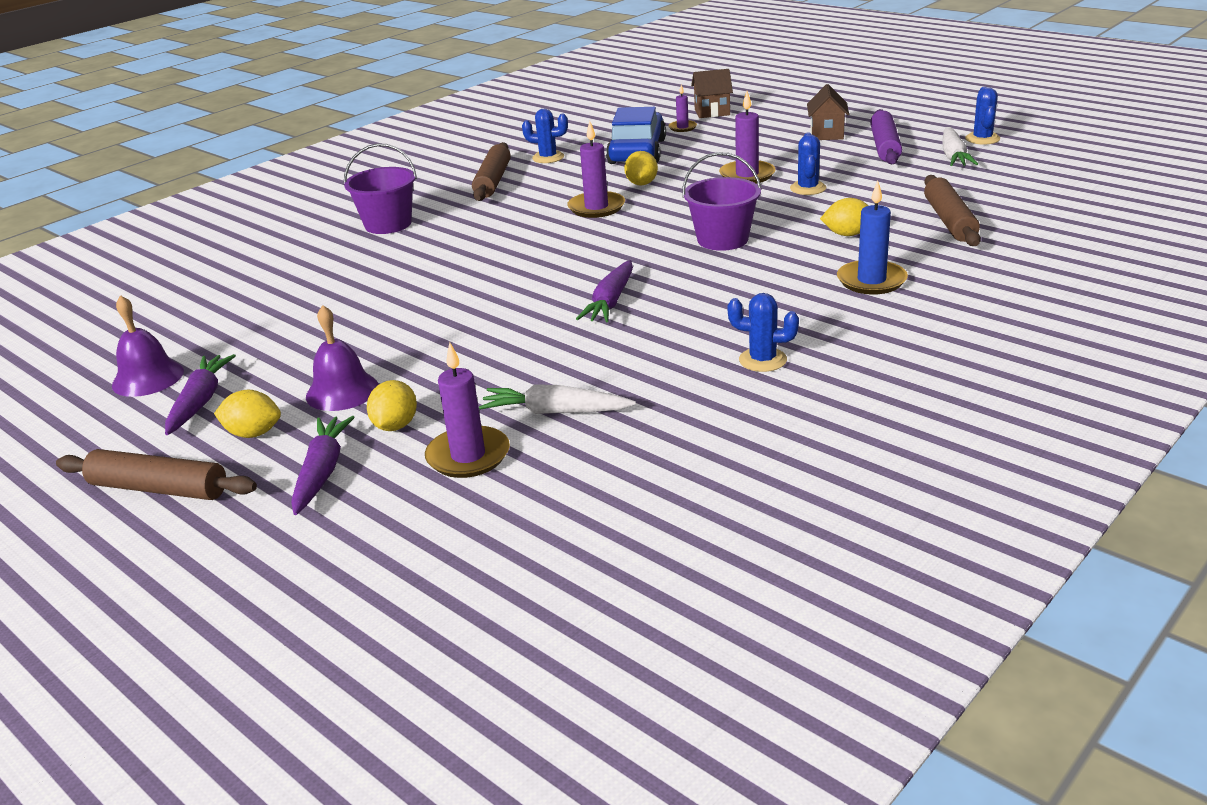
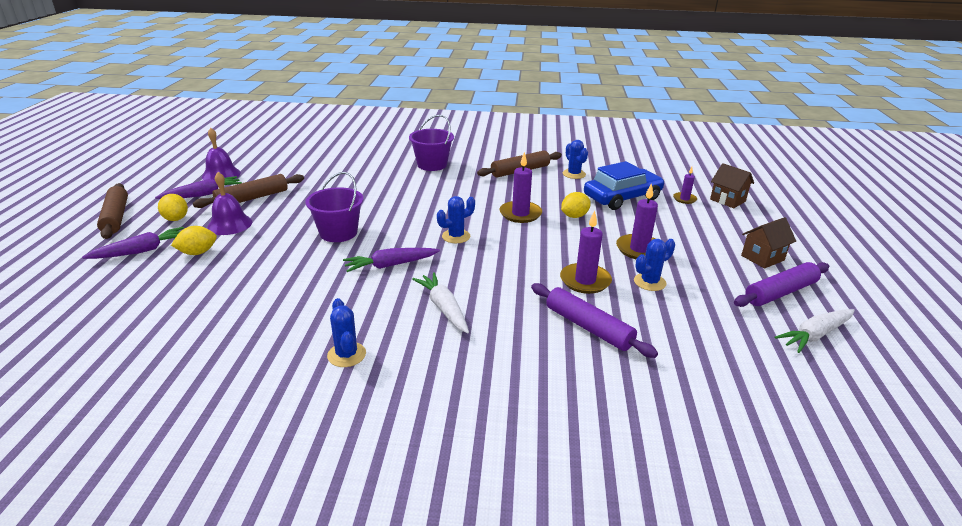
camera: 50 degrees right, 0 degrees up
purple candle [425,342,510,478] -> purple candle moved to [560,210,612,294]
white carrot [479,384,636,414] -> white carrot moved to [412,272,469,333]
purple bucket [682,152,762,251] -> purple bucket moved to [306,172,363,242]
yellow lemon [820,198,868,236] -> purple rolling pin [531,283,658,358]
blue candle [837,181,908,295] -> none
brown rolling pin [924,175,981,246] -> brown rolling pin moved to [193,174,304,208]
blue cactus [965,87,1000,145] -> blue cactus moved to [437,196,475,243]

